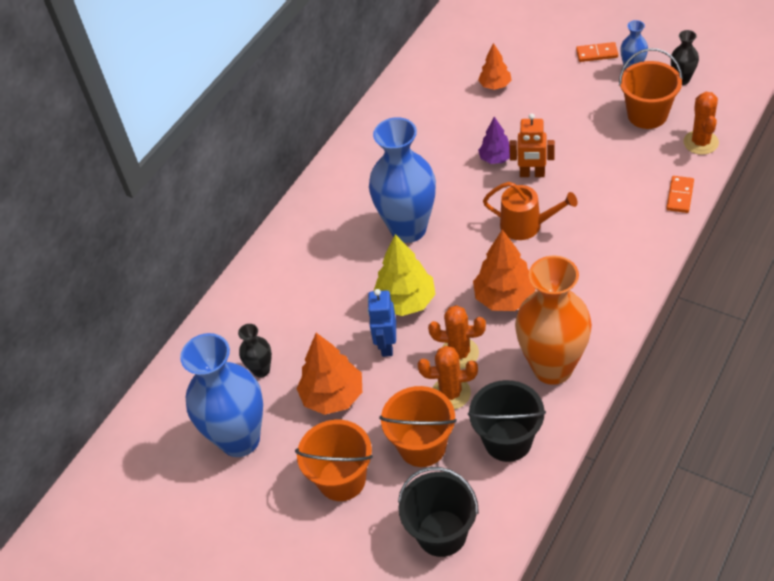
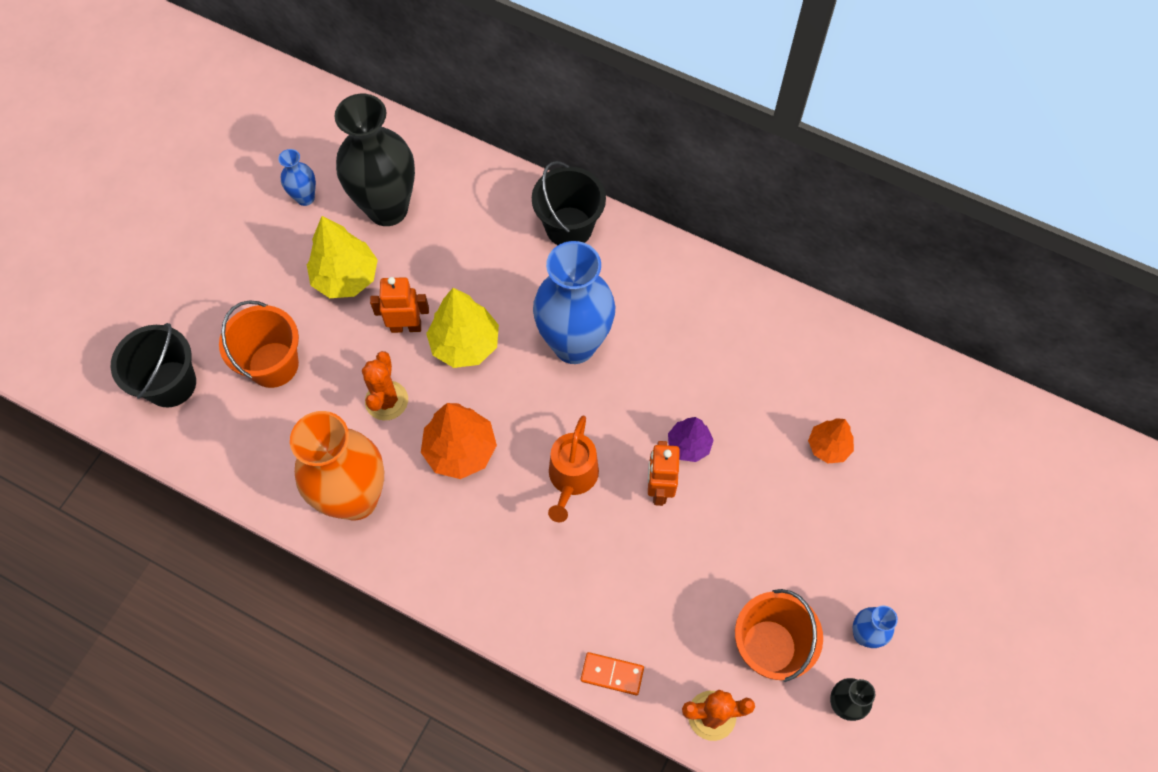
camera: 80 degrees right, 15 degrees up
blue vase [180,333,263,457] -> blue vase [278,149,316,206], size x0.45
black vase [238,324,272,378] -> black vase [334,94,415,226], size x2.21
orange bucket [295,420,373,501] -> none
orange tree [297,333,362,415] -> yellow tree [307,216,378,298]
blue robot [367,289,396,357] -> orange robot [370,277,429,333]
orange cactus [418,346,478,409] -> none
black bucket [468,380,546,462] -> black bucket moved to [532,161,606,245]
orange domino [576,42,618,62] -> none

